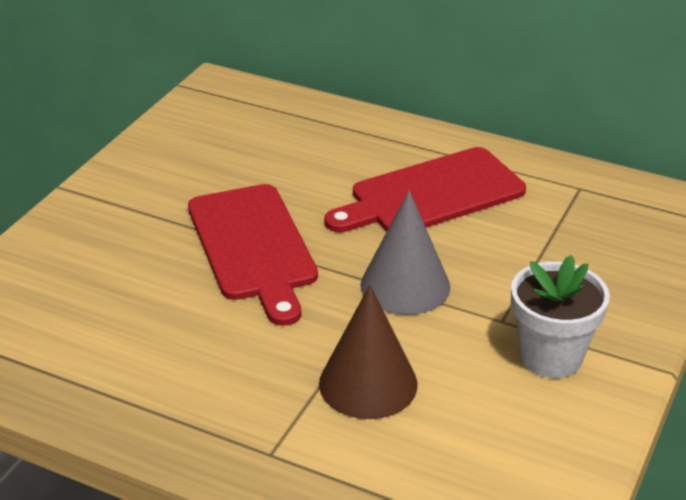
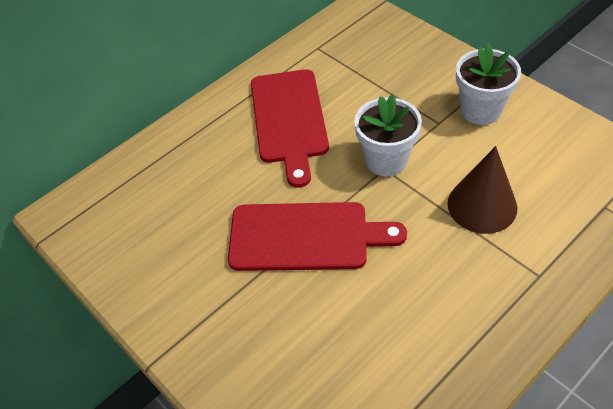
camera: 65 degrees left, 15 degrees up
grey cone [360,190,450,315] -> white flower pot [354,94,422,177]

